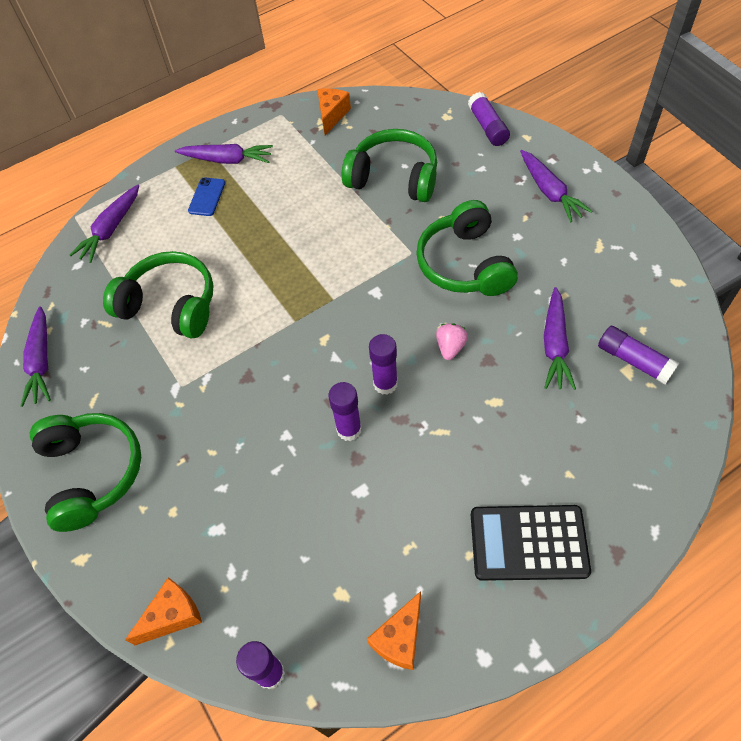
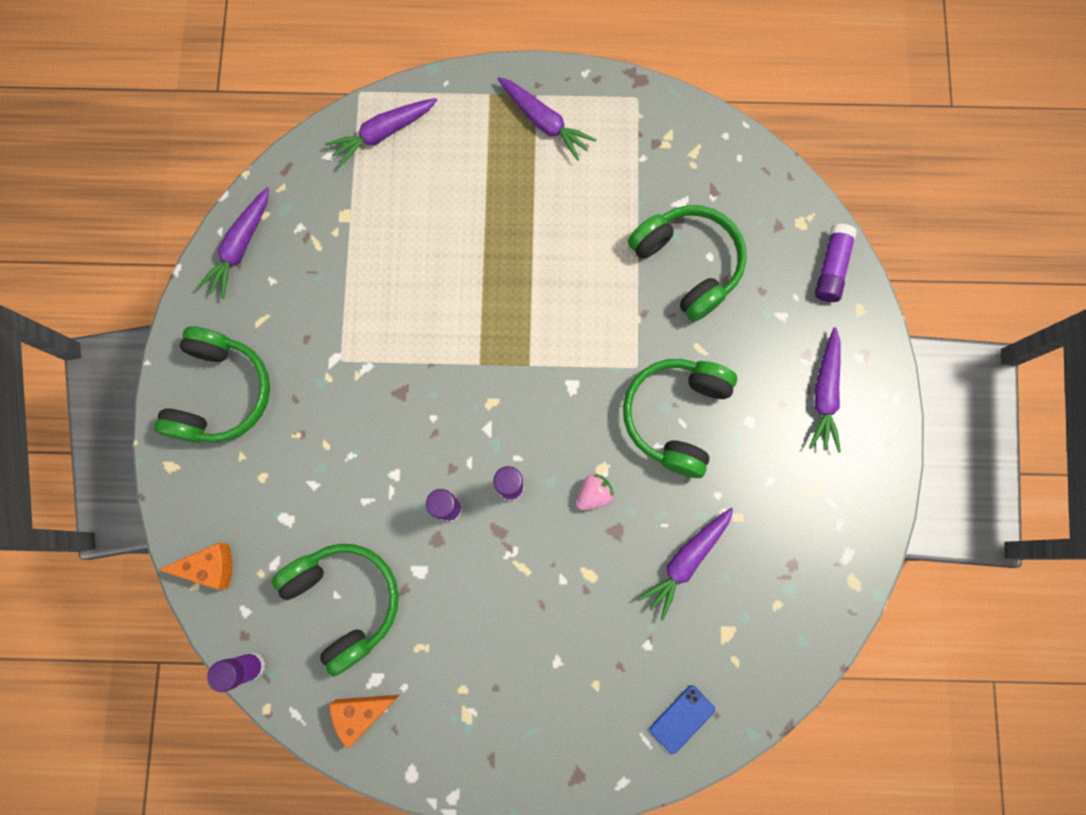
camera: 30 degrees right, 20 degrees up
green headphones [103,251,213,339] -> green headphones moved to [272,544,399,677]
blue phone [188,178,225,216] -> blue phone moved to [650,685,715,754]
orange cheese [317,88,351,135] -> none
black calculator [471,505,591,581] -> none
purple glue stick [598,326,679,385] -> none

